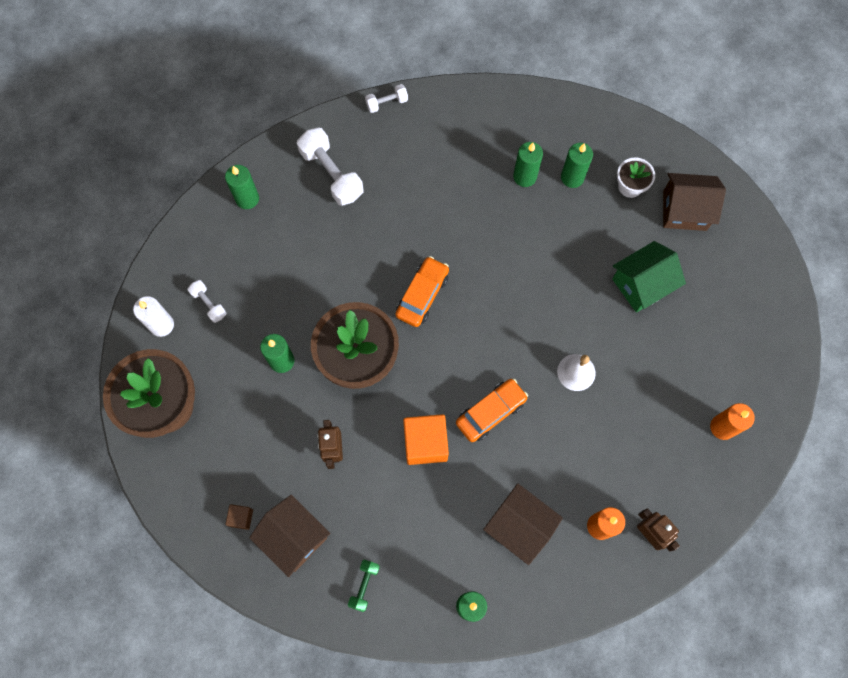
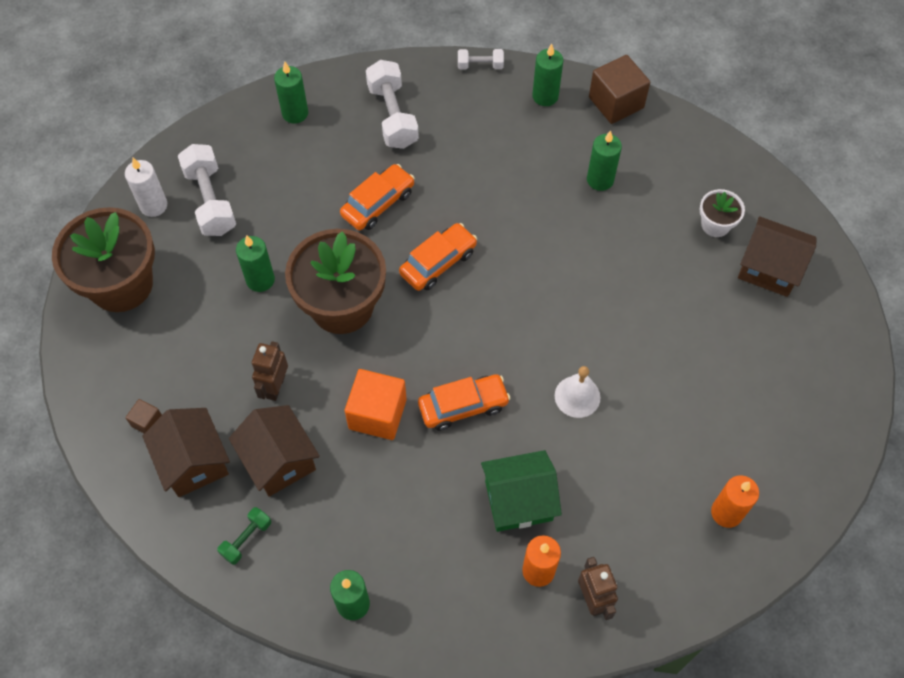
camera: 20 degrees right, 10 degrees down
white dumbbell [187,280,226,323] -> white dumbbell [178,144,236,236], size x1.88
brown house [483,484,563,565] -> brown house moved to [229,405,320,497]
green candle [561,143,593,188] -> green candle moved to [532,44,564,106]
green house [612,241,686,312] -> green house moved to [481,450,562,532]
none -> orange car [340,164,415,230]
none -> brown cube [589,55,650,124]

